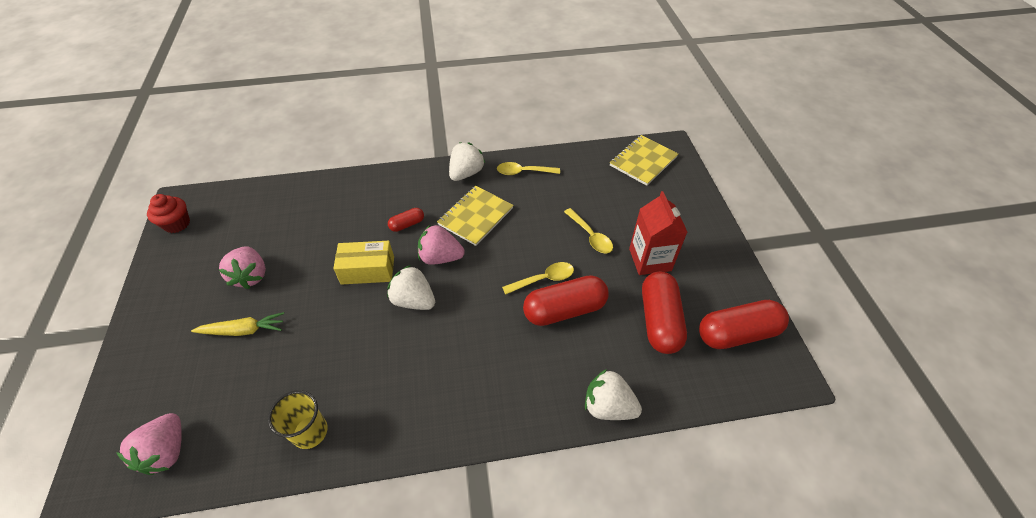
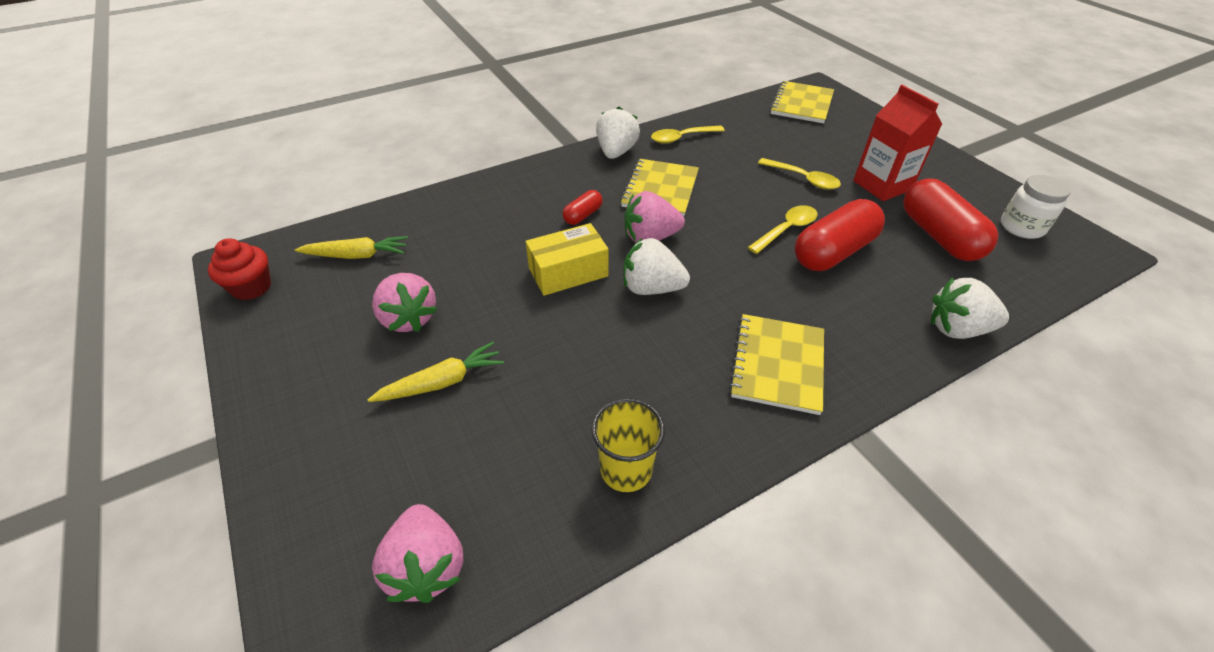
camera: 20 degrees left, 5 degrees down
red capsule [699,300,789,349] -> white jar [1001,175,1071,239]
none -> yellow carrot [295,236,408,259]
none -> yellow notebook [729,314,824,415]

